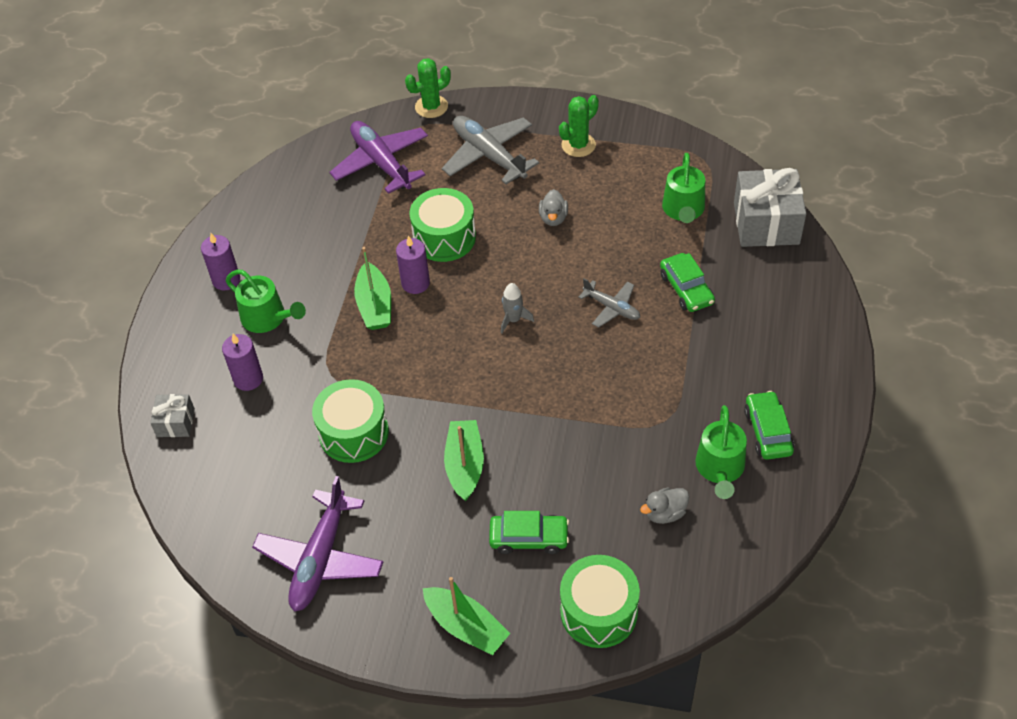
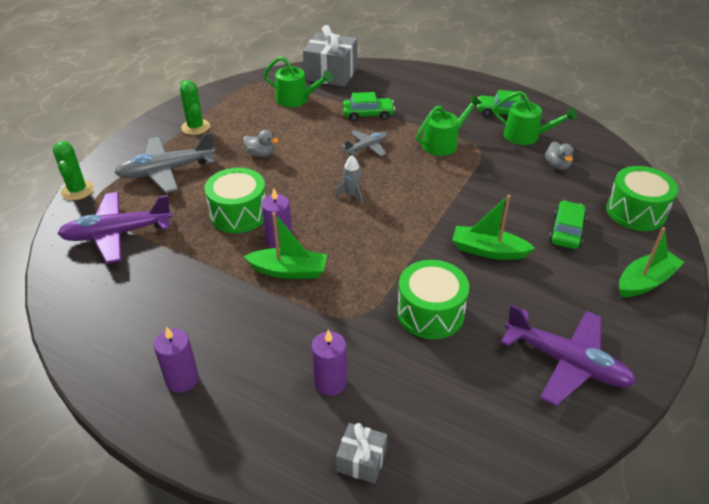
camera: 75 degrees left, 10 degrees down
green watering can [226,270,306,333] -> green watering can moved to [416,95,482,156]

